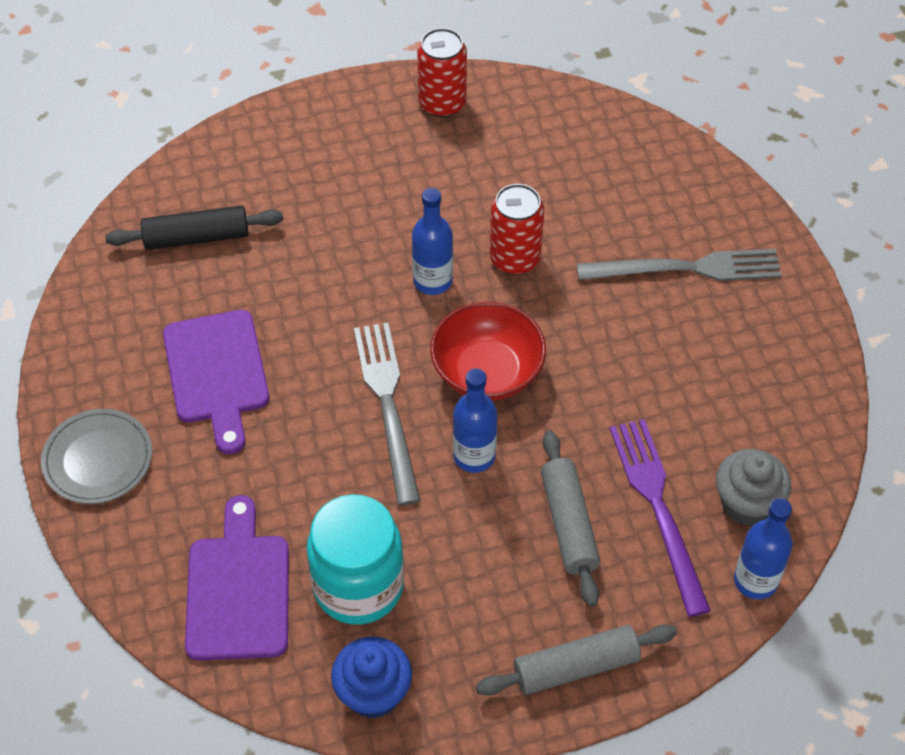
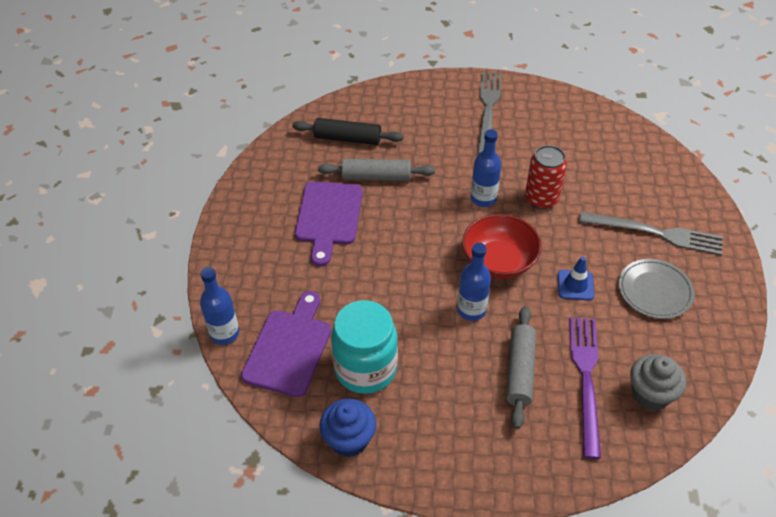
camera: 20 degrees right, 5 degrees down
grey plate [41,409,152,504] -> grey plate moved to [618,259,695,319]
grey fork [354,323,420,505] -> grey fork moved to [477,72,502,154]
red can [417,28,467,117] -> none
grey rolling pin [476,624,677,696] -> grey rolling pin moved to [318,159,435,181]
blue bottle [734,498,793,600] -> blue bottle moved to [200,267,239,345]
none -> blue traffic cone [558,256,594,301]

